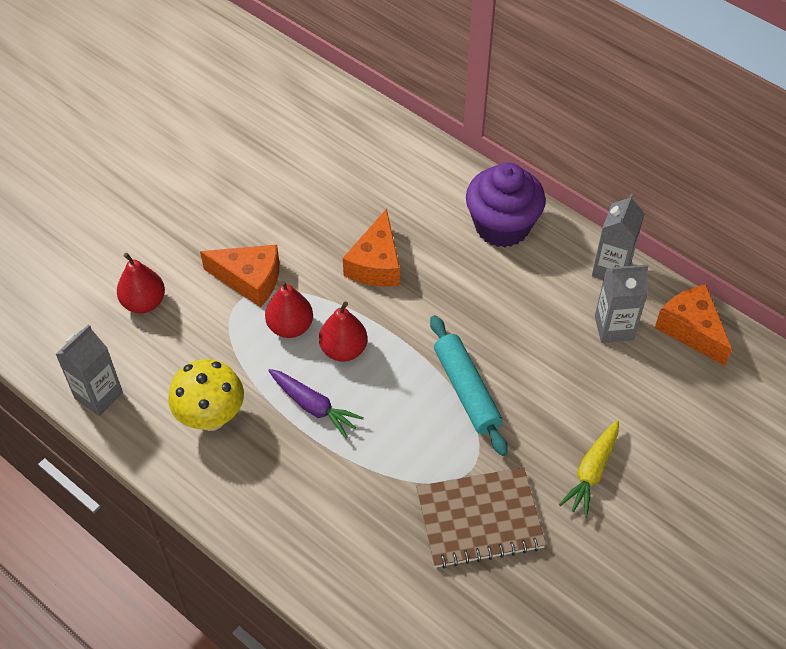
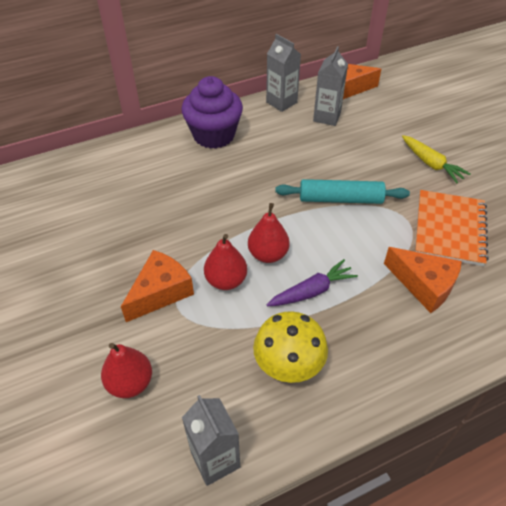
camera: 65 degrees left, 5 degrees down
orange cheese [343,209,400,287] -> orange cheese moved to [384,247,462,313]
brown notebook [416,467,546,568] -> orange notebook [415,190,488,266]

